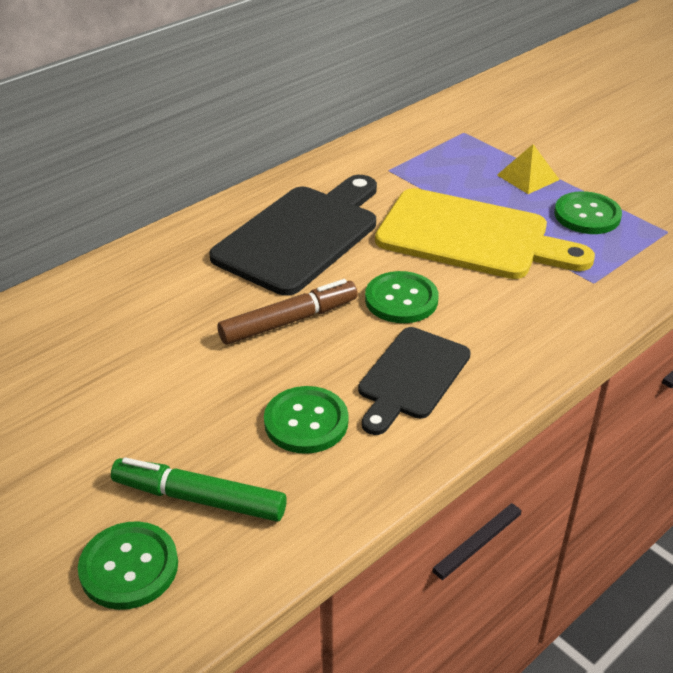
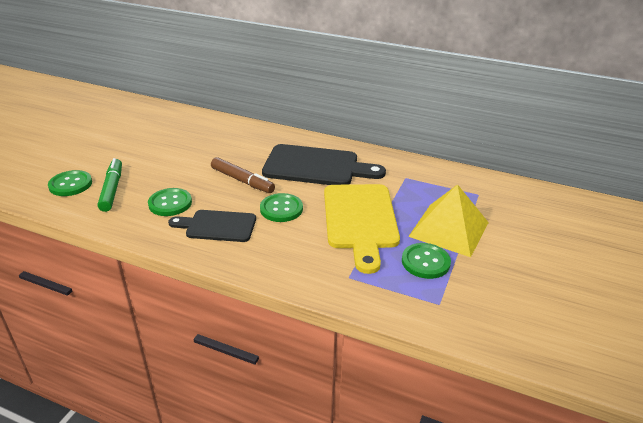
camera: 65 degrees right, 5 degrees down
yellow pyramid [497,144,560,194] -> yellow pyramid [408,184,489,257], size x1.97

